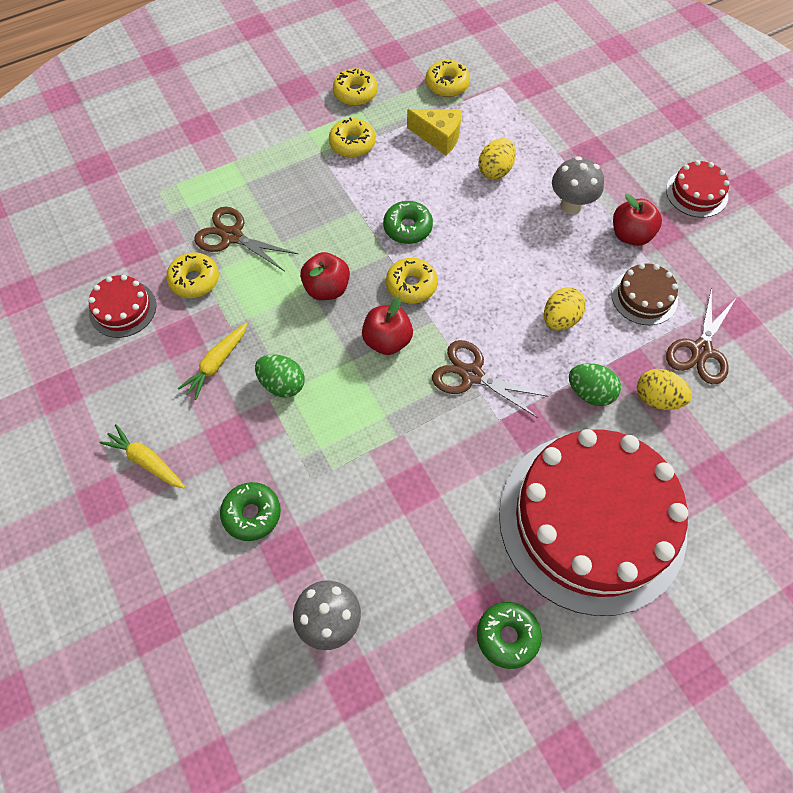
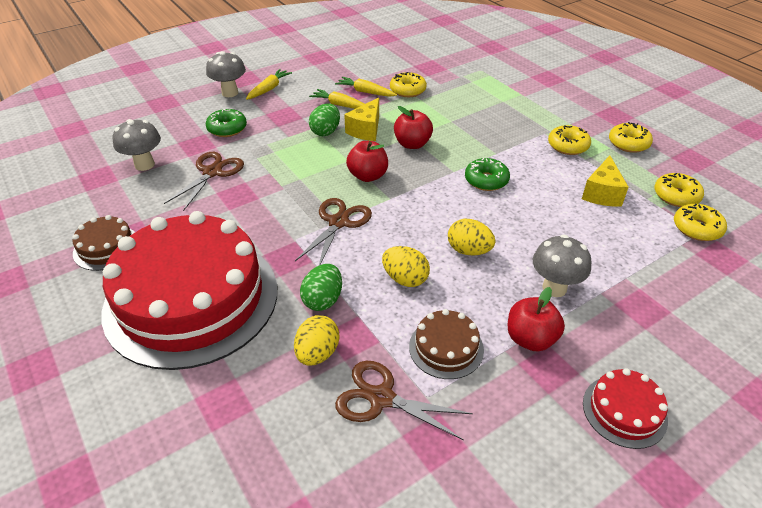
camera: 85 degrees right, 20 degrees down
red cake [88,275,156,338] -> none
brown scissors [194,207,298,271] -> brown scissors moved to [164,152,244,211]
yellow donut [386,258,438,304] -> yellow donut moved to [674,204,727,241]
green donut [477,602,542,669] -> brown cake [73,215,135,271]
yellow egg [478,138,516,180] -> yellow egg moved to [448,219,495,256]
none -> grey mushroom [206,51,246,97]
none -> yellow carrot [335,77,397,97]
none -> yellow cheese [344,98,379,141]

